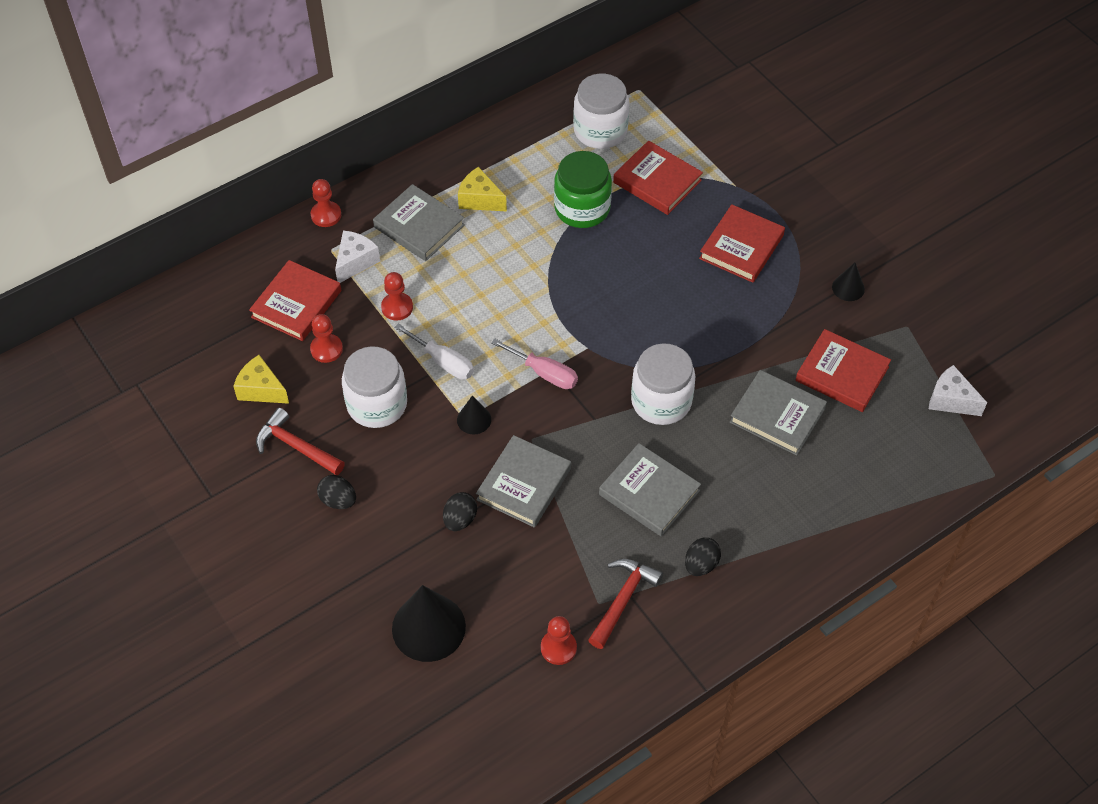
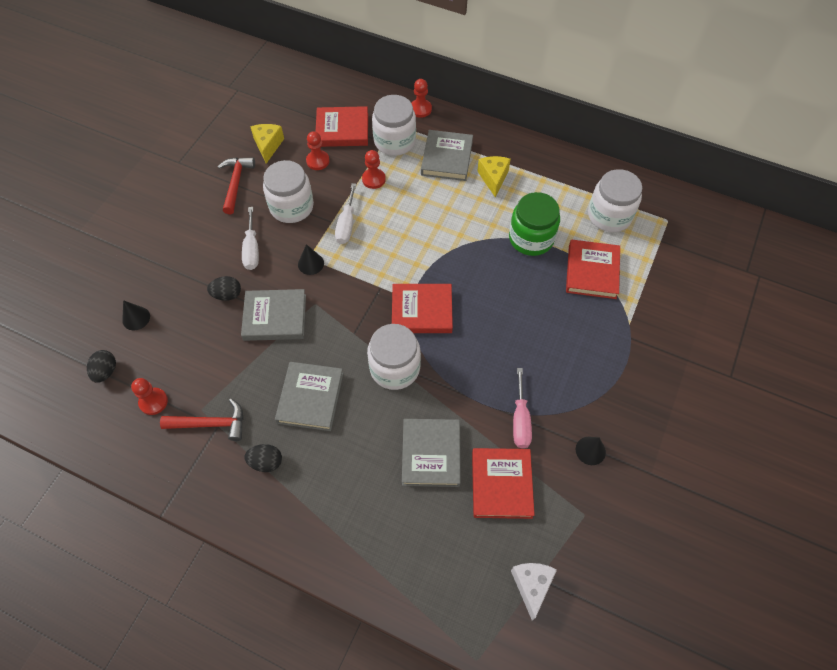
camera: 60 degrees right, 5 degrees up
black egg [317,475,356,509] -> black egg moved to [87,350,116,383]
white cheese [335,230,380,283] -> white jar [372,95,416,156]
black cone [392,585,466,662] -> black cone [122,300,150,330], size x0.51
pink screwdriver [491,338,578,389] -> pink screwdriver moved to [513,368,532,448]
red book [699,204,785,283] -> red book moved to [392,284,453,333]
none -> white screwdriver [242,207,259,270]

